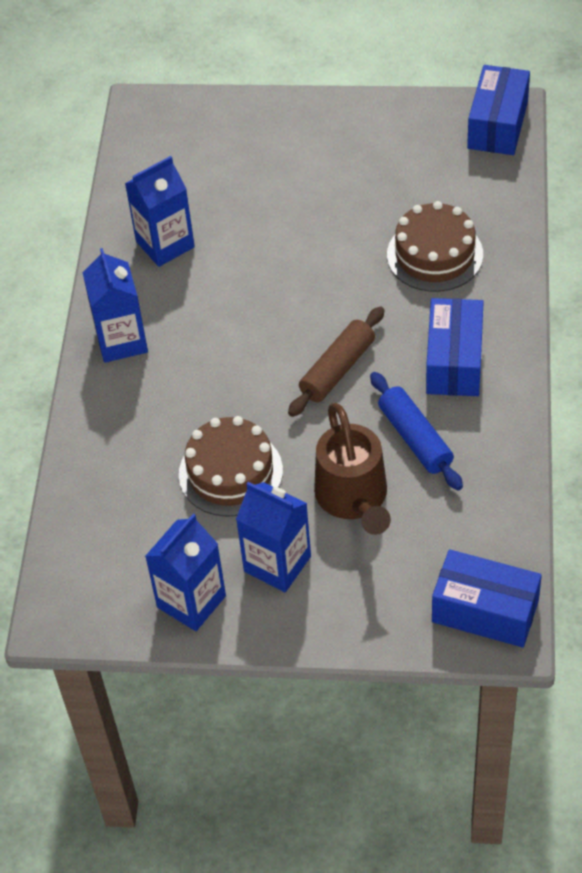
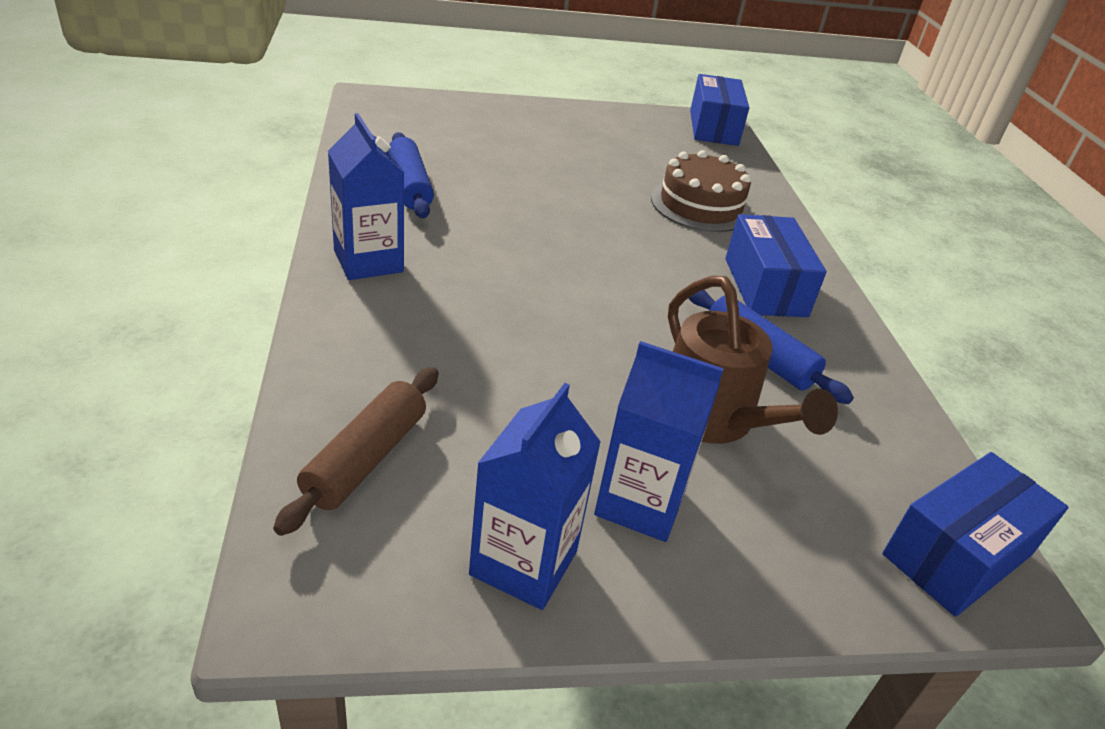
camera: 20 degrees left, 15 degrees down
blue carton [125,156,195,267] -> blue rolling pin [389,132,434,218]
brown cake [179,416,283,517] -> none
brown rolling pin [288,306,385,417] -> brown rolling pin moved to [273,367,439,536]
blue box [432,549,542,647] -> blue box turned 45 degrees counterclockwise [882,452,1069,617]

